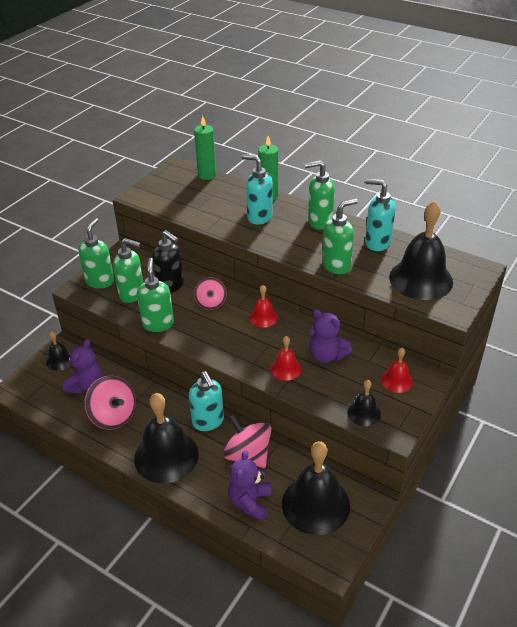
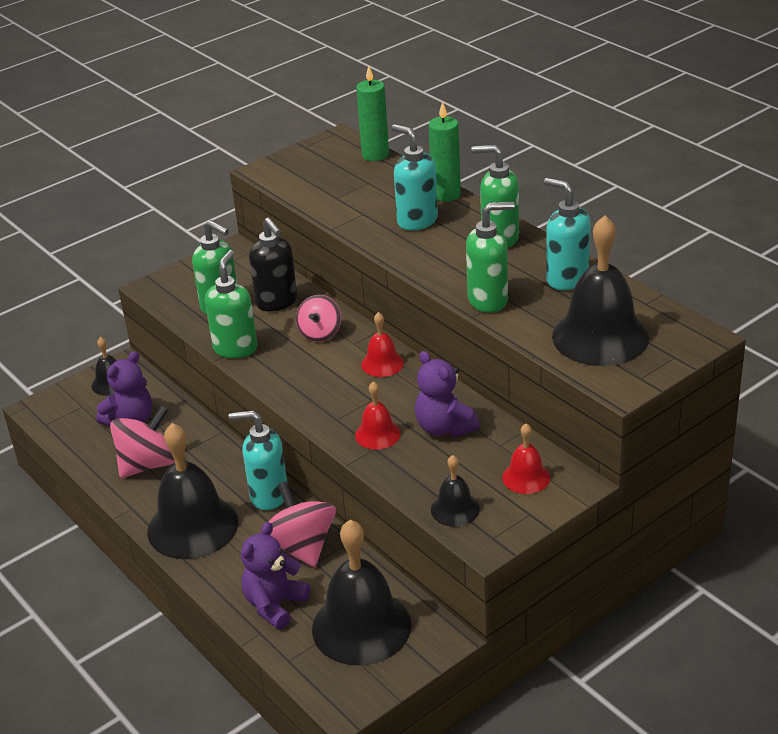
camera: 20 degrees right, 5 degrees down
green soap dispenser [78,218,114,288] -> none
pink spinning top [85,376,136,430] -> pink spinning top turned 105 degrees counterclockwise [110,405,175,478]
turquoise soap dispenser [189,371,224,431] -> turquoise soap dispenser turned 105 degrees clockwise [229,410,288,510]

